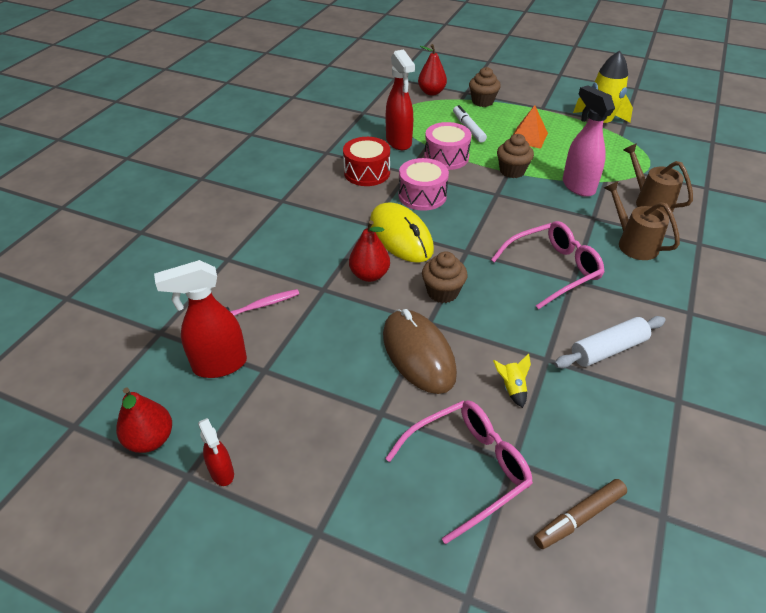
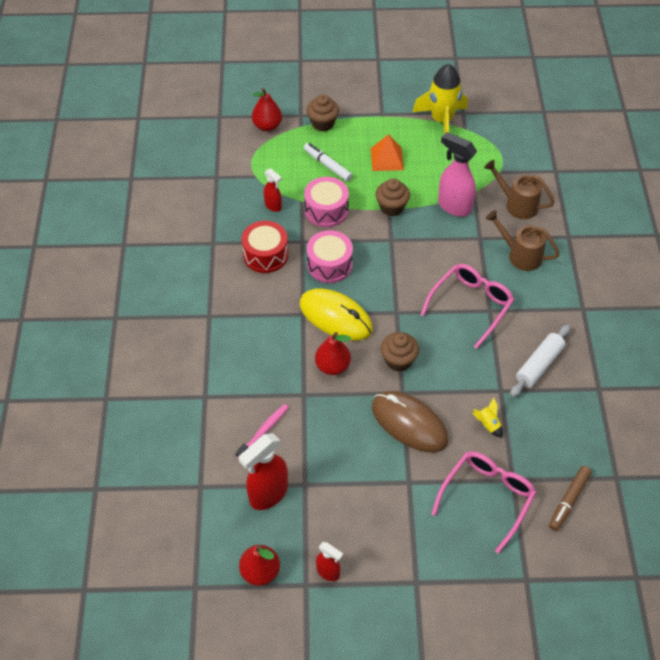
camera: 25 degrees left, 10 degrees up
red spray bottle [386,49,415,150] -> red spray bottle [264,168,282,212], size x0.55

